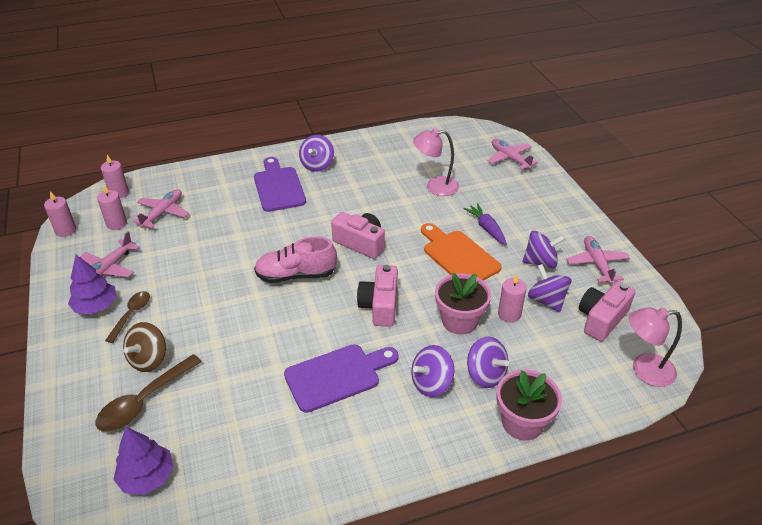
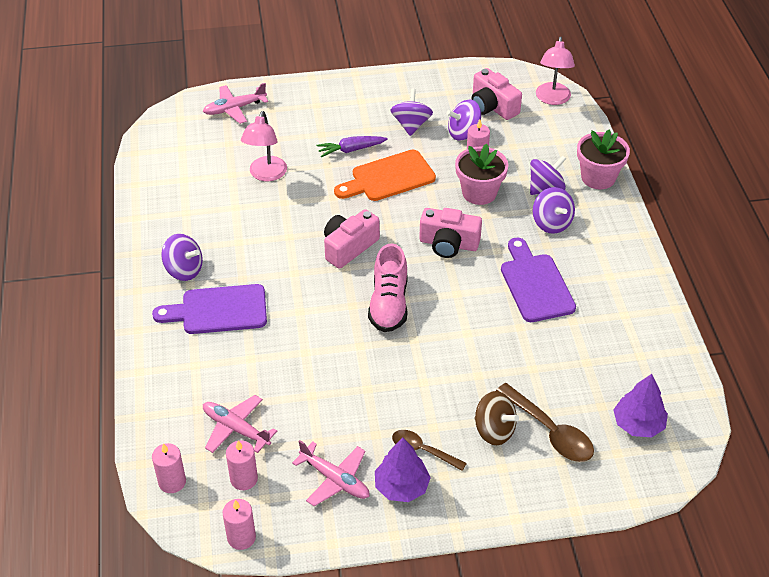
camera: 80 degrees left, 5 degrees up
pink plane [566,236,630,284] -> none

